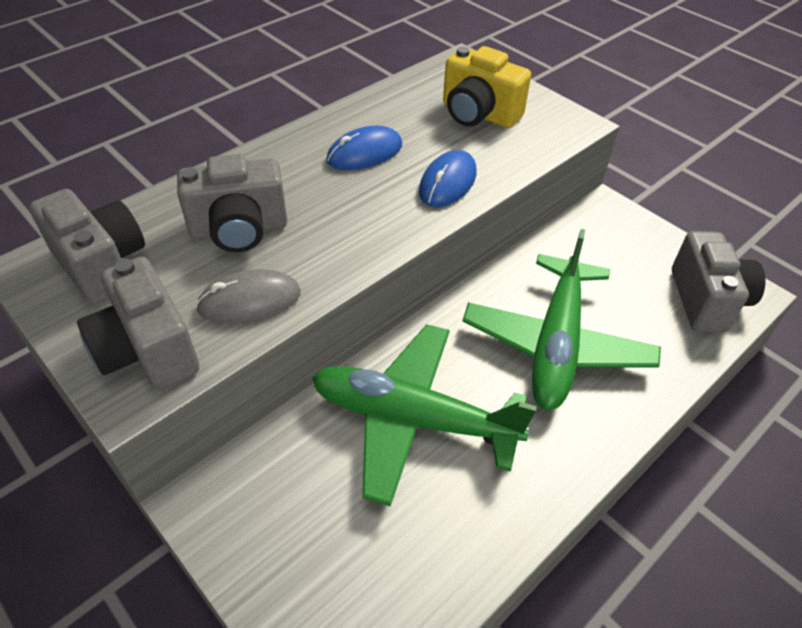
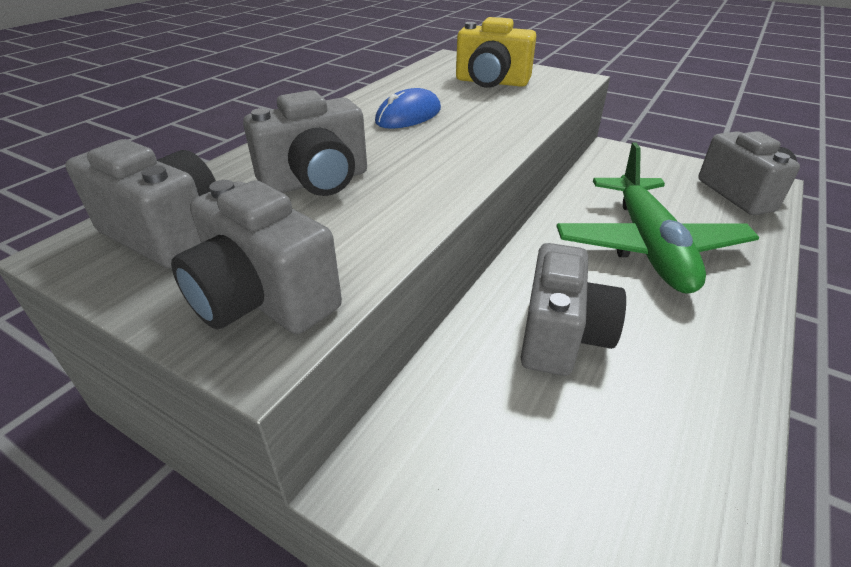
camera: 15 degrees left, 10 degrees down
grey mouse [196,269,301,324] -> none
green plane [312,324,537,506] -> grey camera [521,243,626,376]
blue mouse [419,150,476,207] -> none

